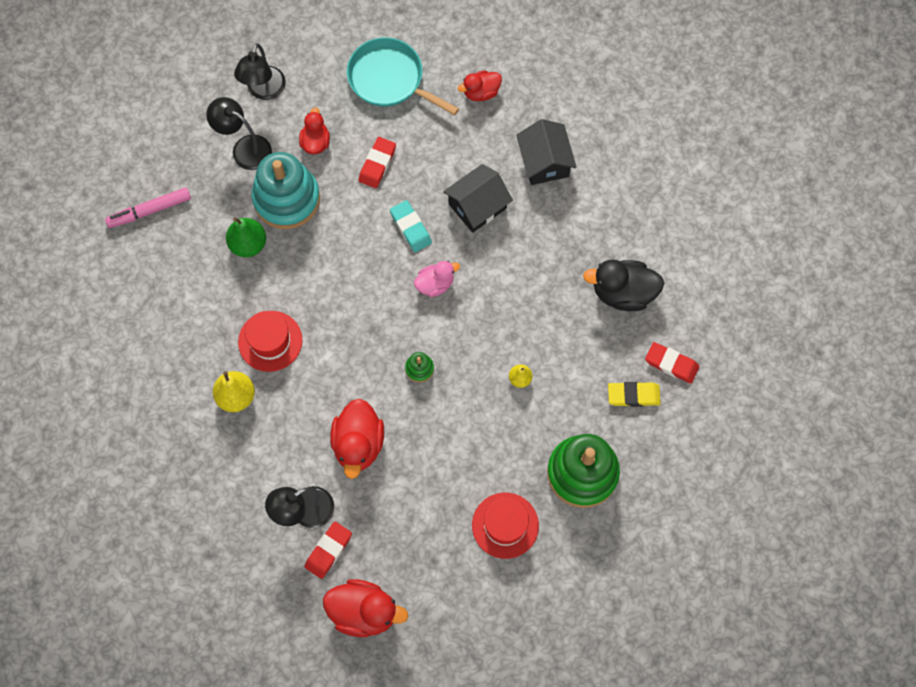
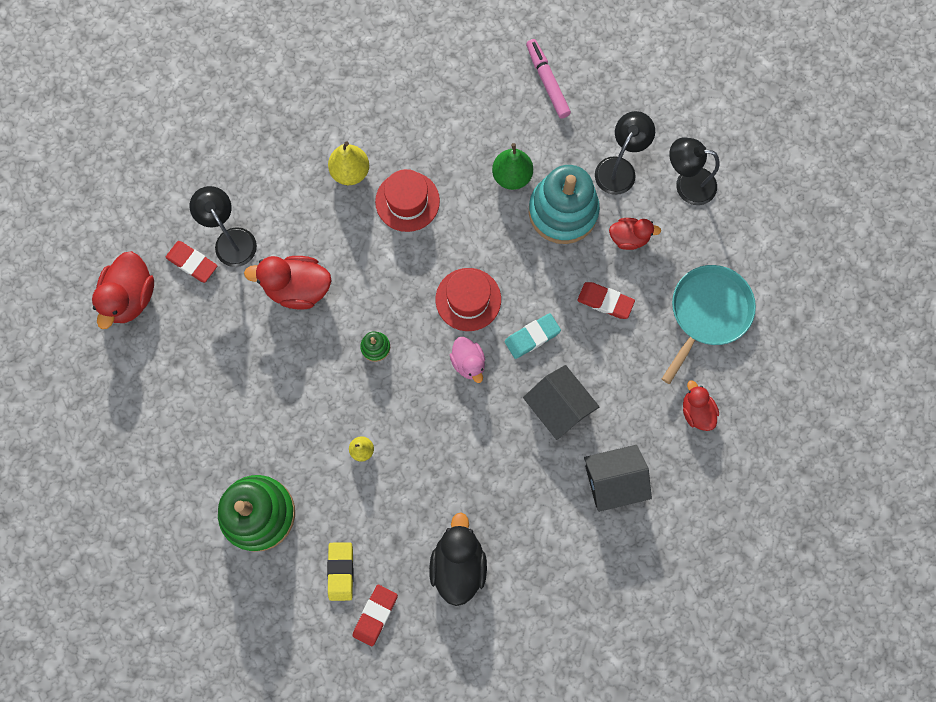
camera: 90 degrees right, 5 degrees up
red hat [472,493,539,559] -> red hat moved to [436,268,501,331]

